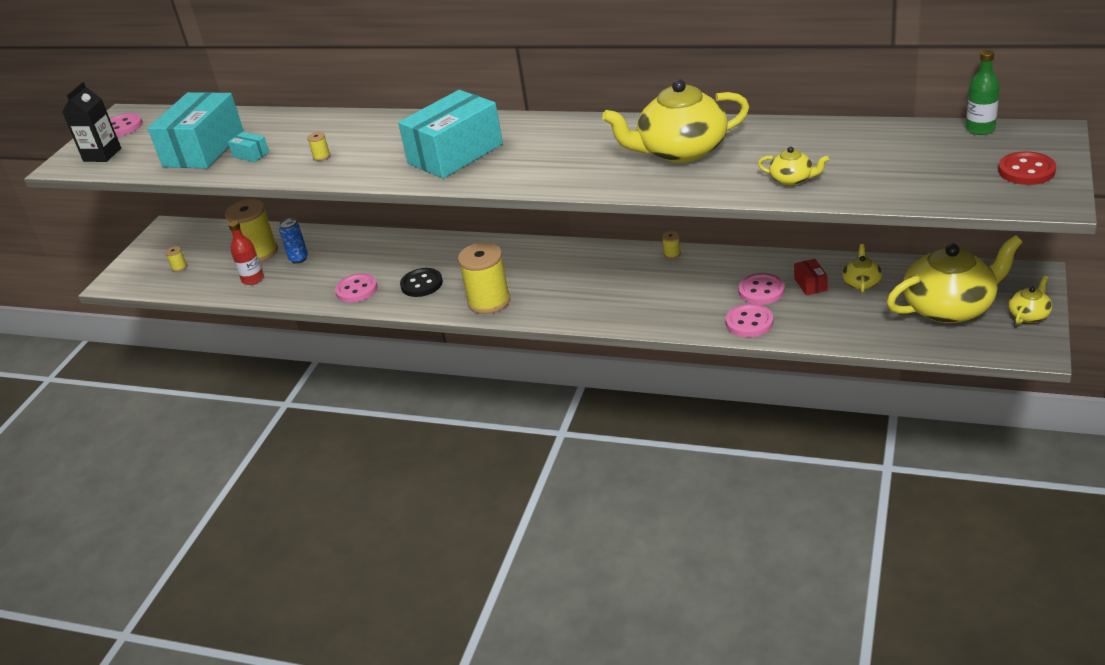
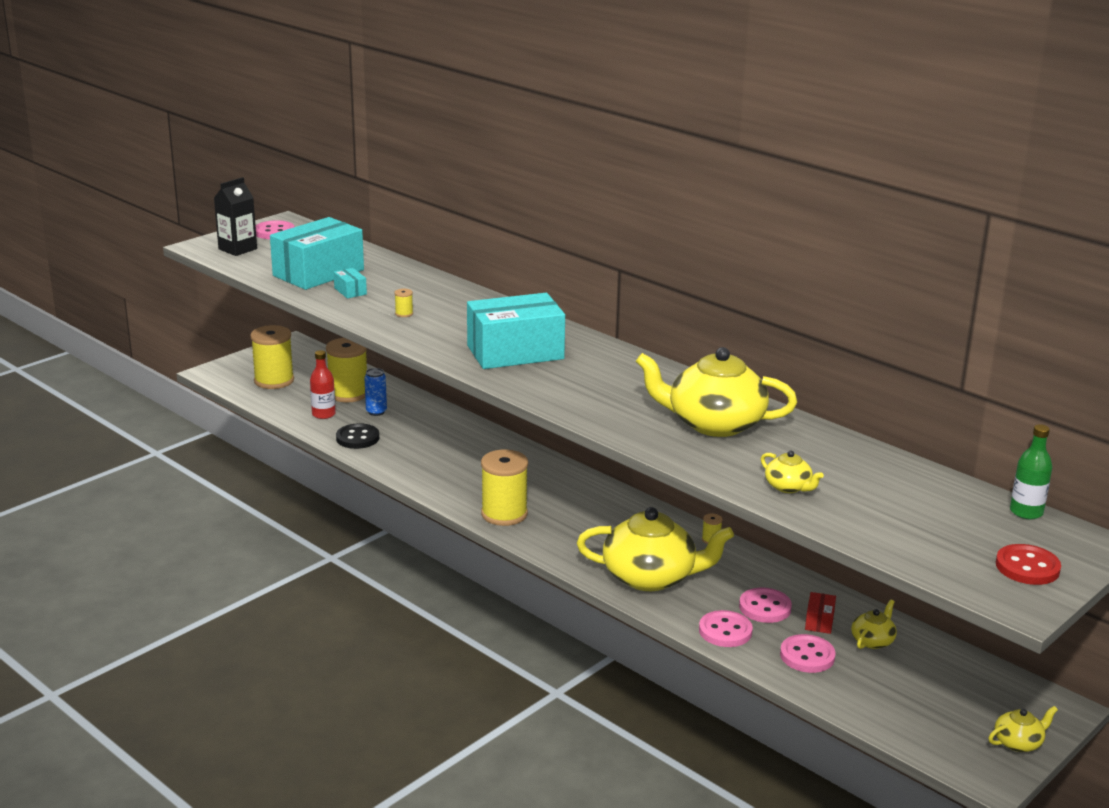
camera: 20 degrees right, 10 degrees down
yellow spool [165,246,187,272] -> yellow spool [250,325,294,389], size x2.50
pink button [335,274,378,303] -> pink button moved to [780,634,836,673]
black button [400,268,443,297] -> black button moved to [336,423,379,449]
yellow teapot [887,235,1022,323] -> yellow teapot moved to [577,507,734,591]

